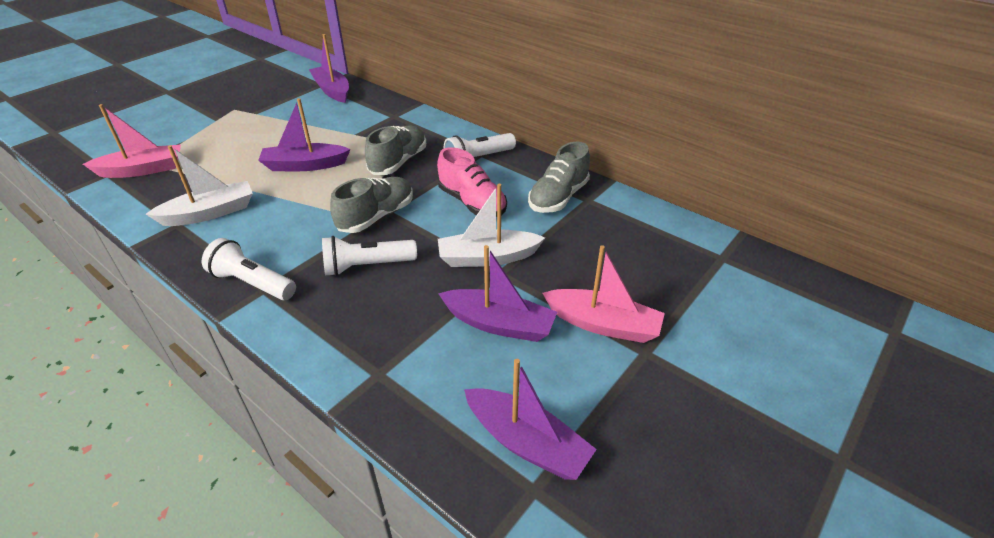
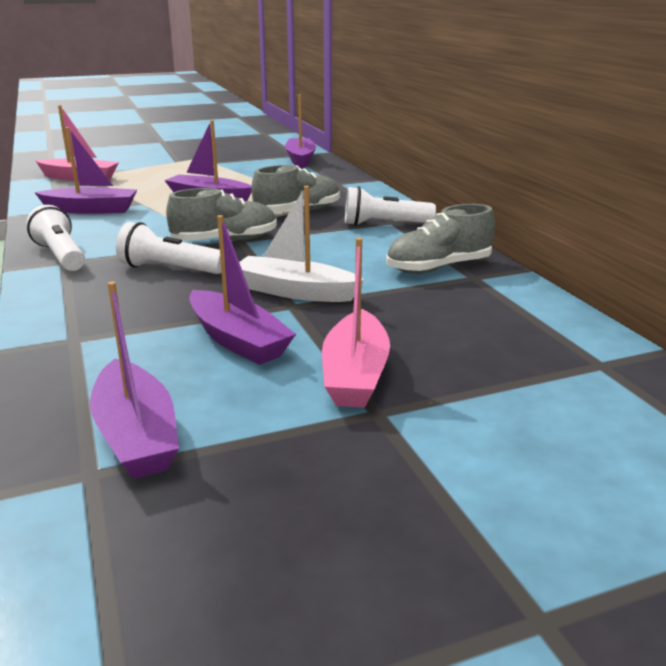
camera: 30 degrees right, 15 degrees down
white boat [146,145,253,226] -> purple boat [34,127,137,214]
pink shoe [437,147,507,217] -> none
pink boat [542,245,665,343] -> pink boat turned 45 degrees clockwise [322,238,390,408]

